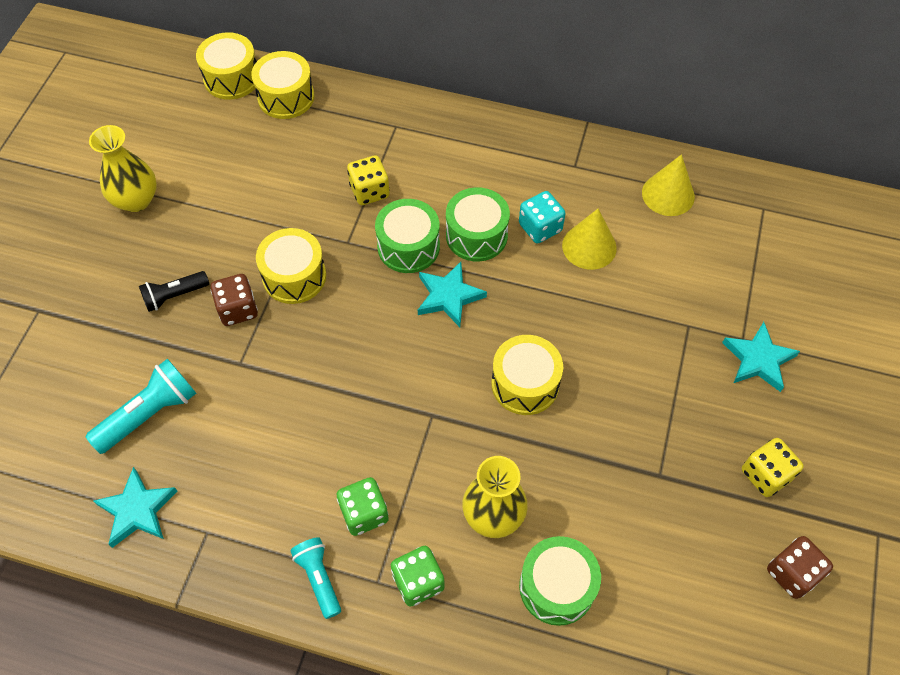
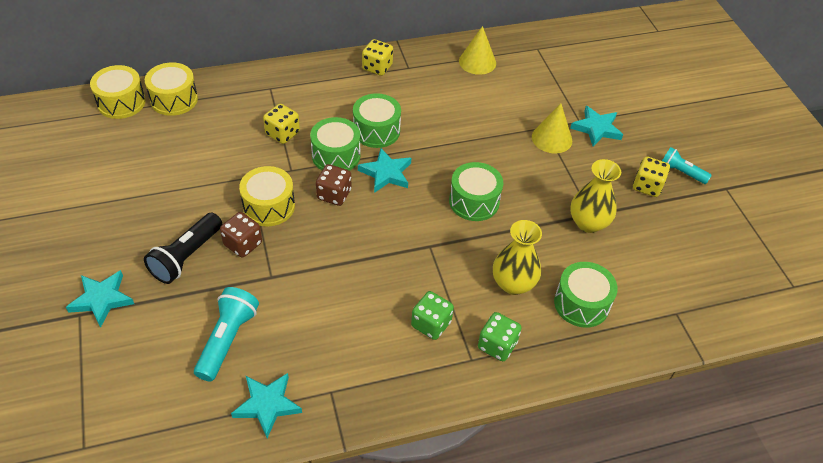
camera: 35 degrees left, 10 degrees down
yellow vase [89,125,157,212] -> yellow vase moved to [570,159,621,233]
black flashlight [139,271,209,312] -> black flashlight [144,213,222,284], size x1.54
turquoise flashlight [290,537,341,619] -> turquoise flashlight moved to [662,147,712,184]
yellow drum [491,335,563,415] -> green drum [449,162,503,221]
turquoise dice [519,191,566,244] -> none
yellow cone [562,209,617,270] -> yellow cone moved to [532,103,572,153]
brown dice [767,536,833,599] -> brown dice moved to [316,164,351,206]
none -> turquoise star [66,270,134,328]
none -> yellow dice [362,39,393,76]

